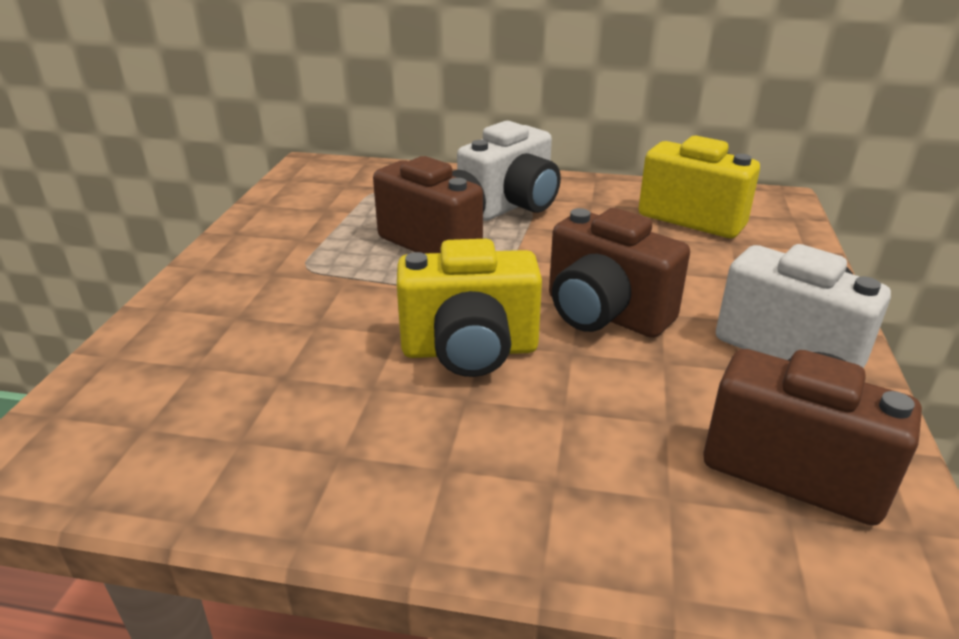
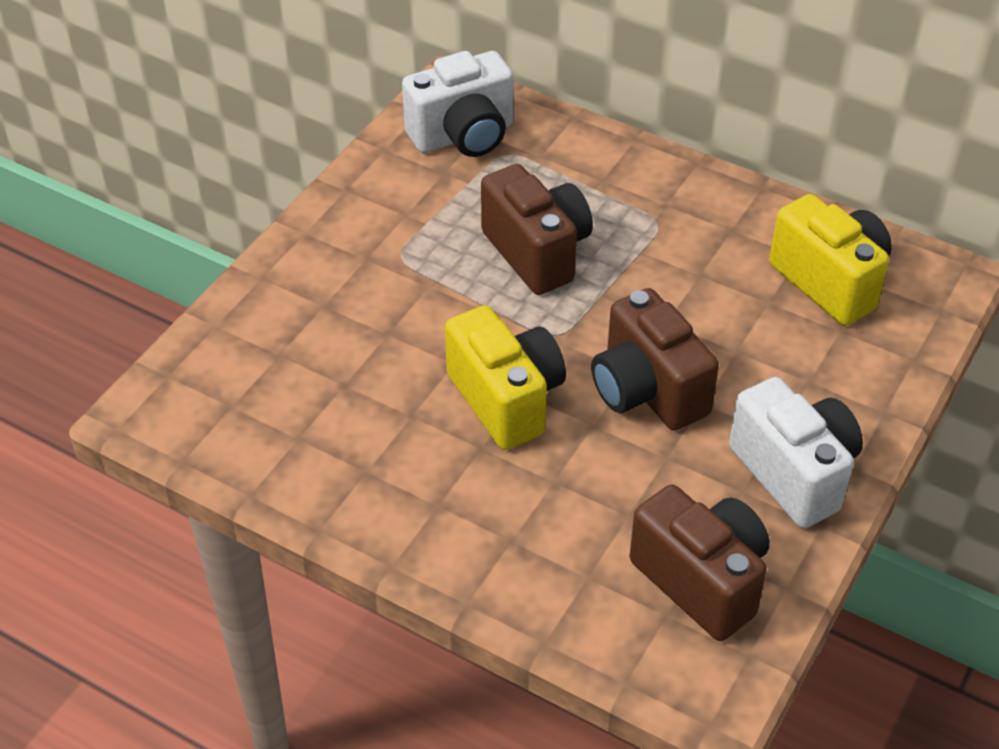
camera: 20 degrees right, 15 degrees up
yellow camera [397,239,542,377] -> yellow camera turned 135 degrees counterclockwise [445,305,566,450]
white camera [457,121,561,221] -> white camera moved to [402,51,514,157]

